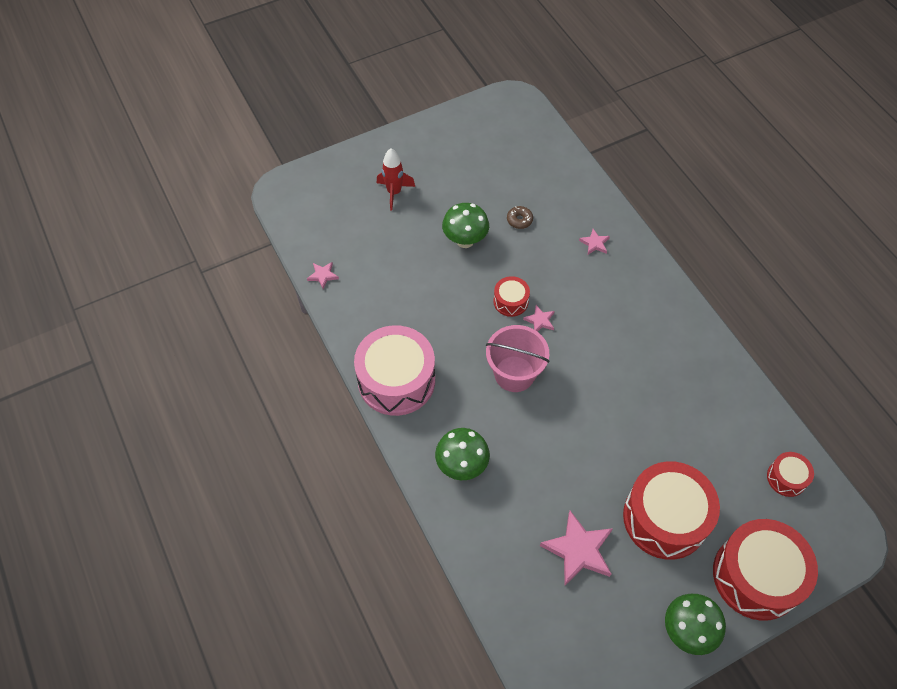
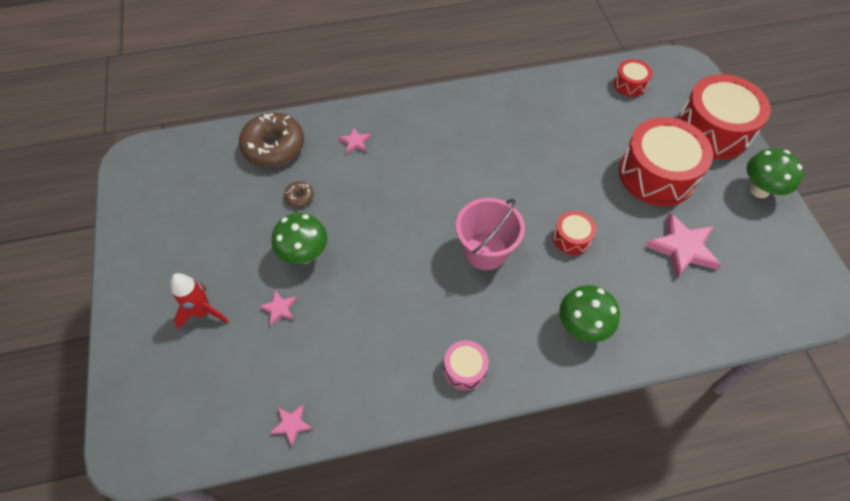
camera: 75 degrees left, 0 degrees up
pink drum [354,325,435,416] -> pink drum [444,340,489,391], size x0.48
red drum [493,276,530,317] -> red drum moved to [553,211,597,255]
pink star [523,305,555,332] -> pink star moved to [259,290,297,326]
none -> brown donut [239,113,304,167]

